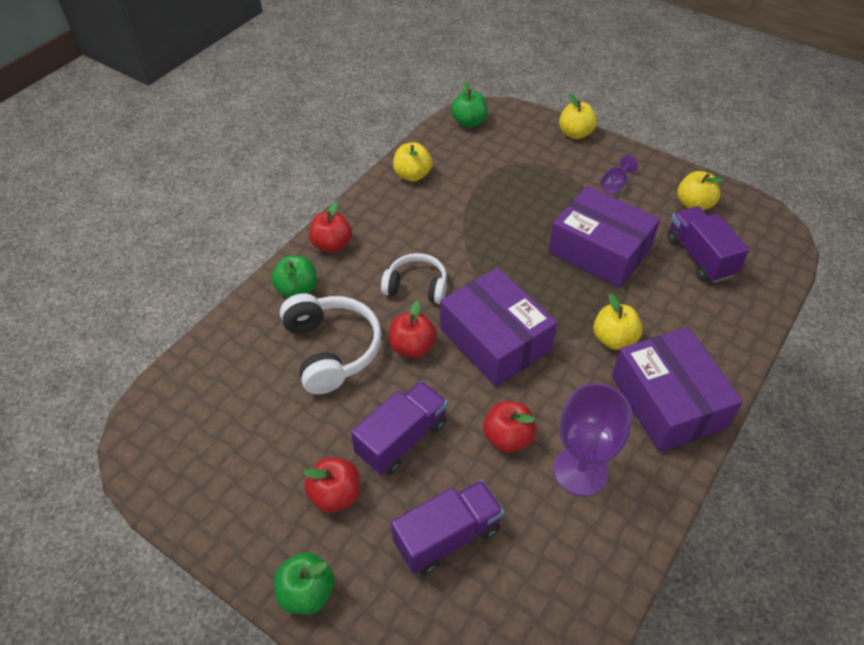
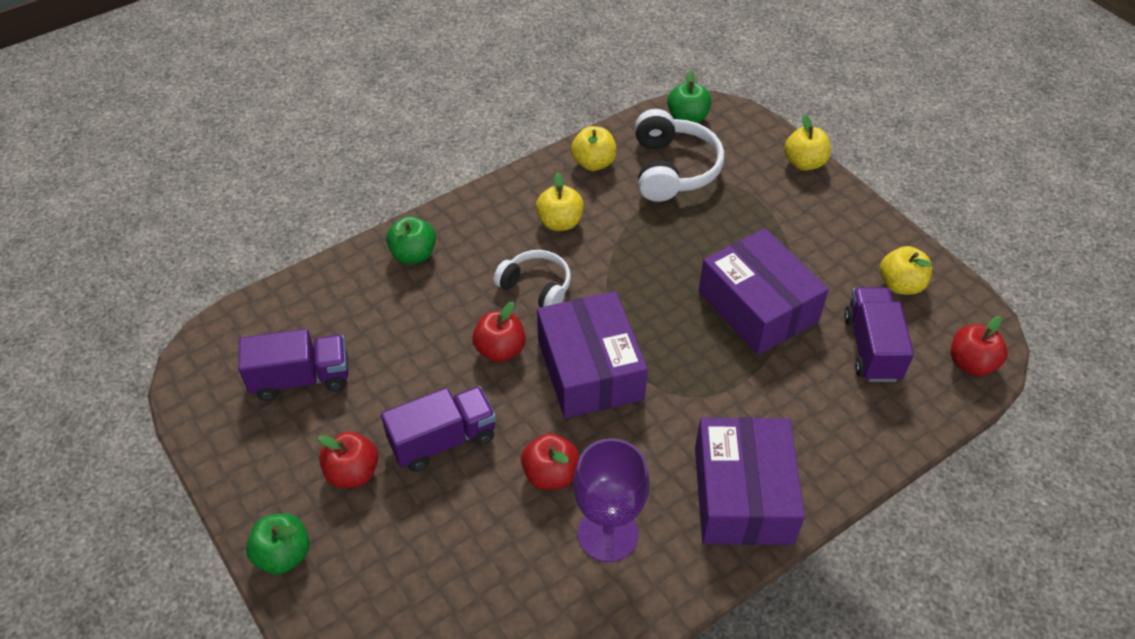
camera: 20 degrees right, 0 degrees up
white headphones [280,293,382,395] -> white headphones moved to [635,109,724,202]
red apple [309,201,352,253] -> red apple moved to [951,316,1008,376]
purple truck [391,480,504,575] -> purple truck moved to [238,329,348,401]
yellow apple [593,294,643,350] -> yellow apple moved to [536,173,584,231]
purple goblet [600,155,638,194] -> none

